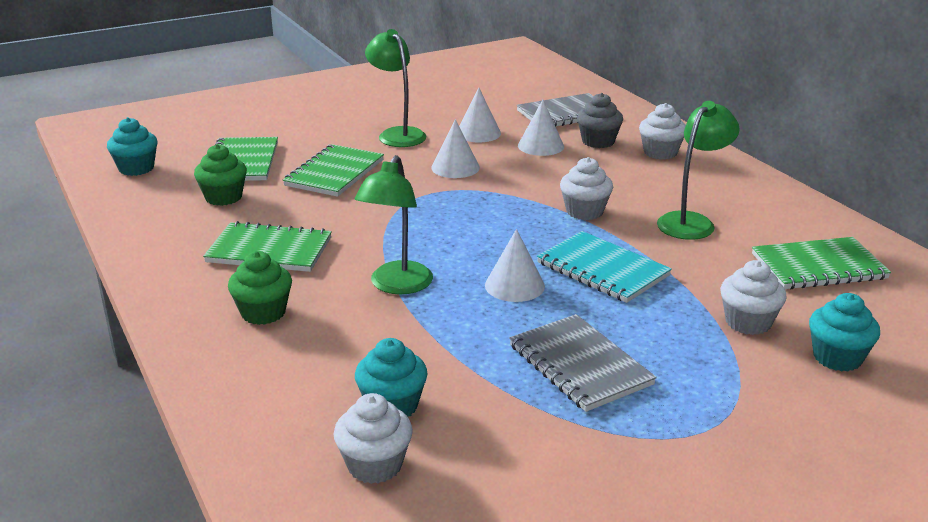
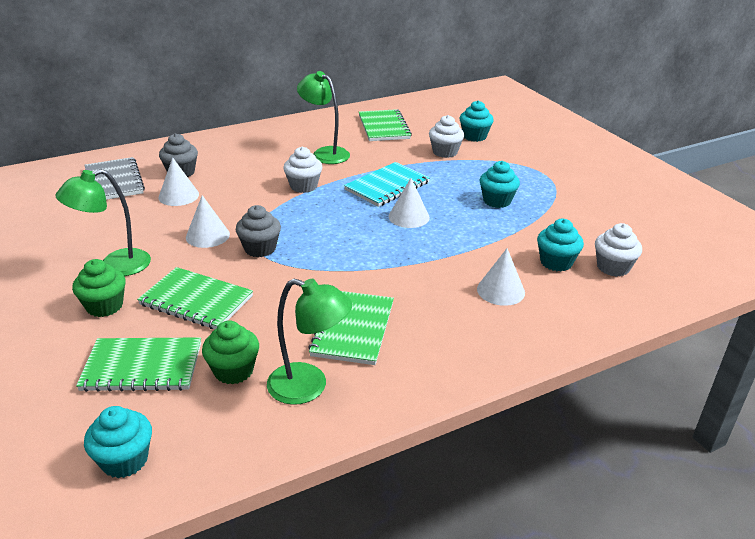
camera: 90 degrees left, 5 degrees up
green cupcake [228,251,292,325] -> green cupcake moved to [72,259,126,317]
green lamp [354,155,433,294] -> green lamp moved to [267,279,352,405]
white cone [459,88,501,142] -> white cone moved to [477,248,525,306]
grey notebook [509,314,657,412] -> turquoise cupcake [479,161,520,208]
white cupcake [639,103,686,160] -> none
none -> grey cupcake [236,205,281,257]

